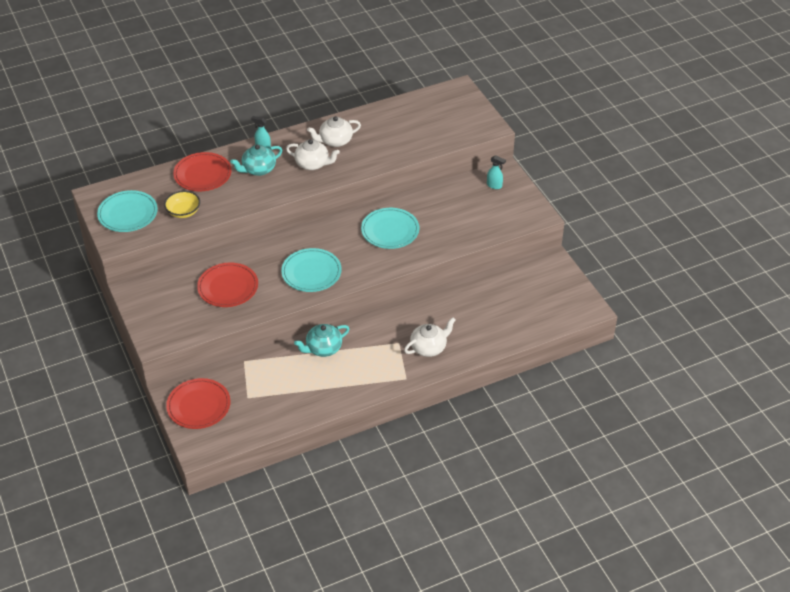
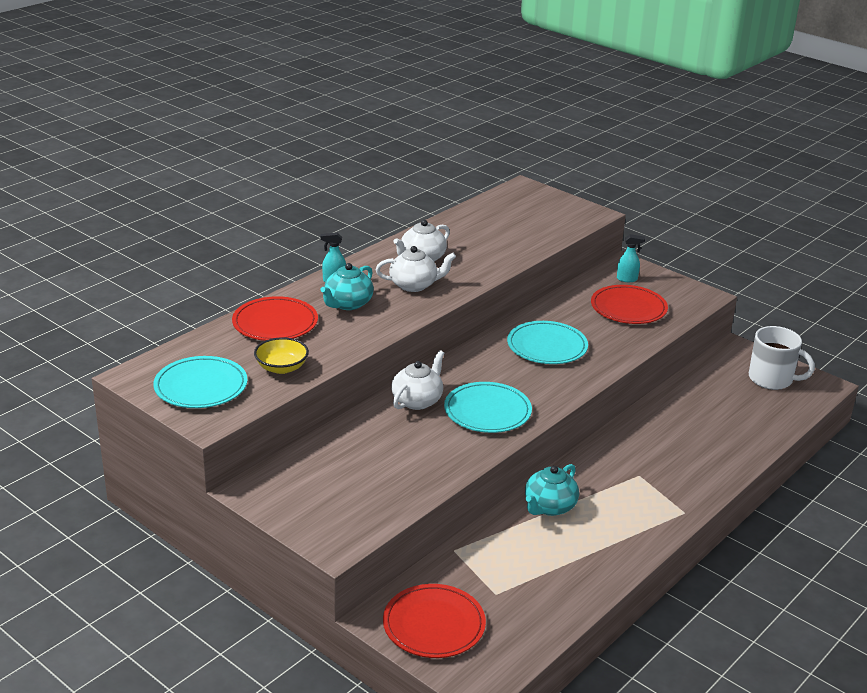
camera: 25 degrees left, 15 degrees down
red plate [197,263,258,307] -> red plate moved to [591,285,668,324]
white teapot [404,317,456,357] -> white teapot moved to [391,350,444,410]
none -> white mug [749,326,815,390]

